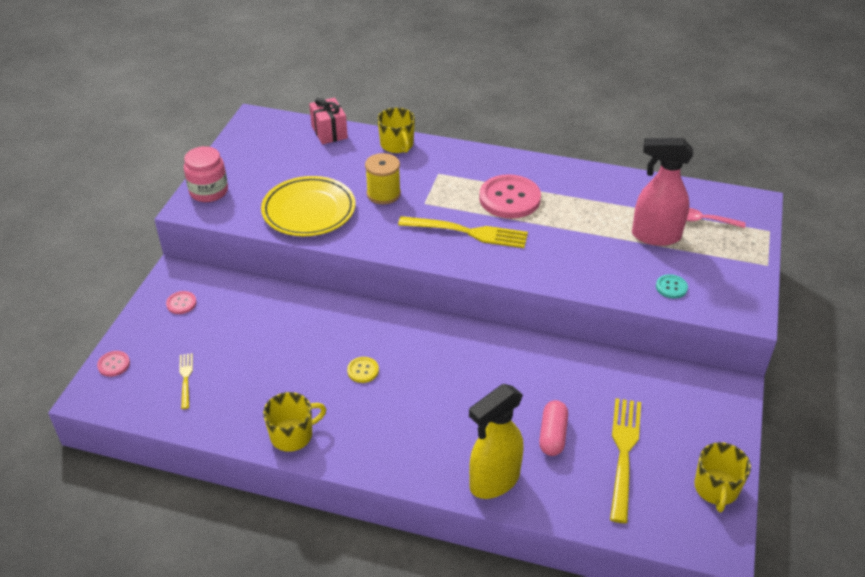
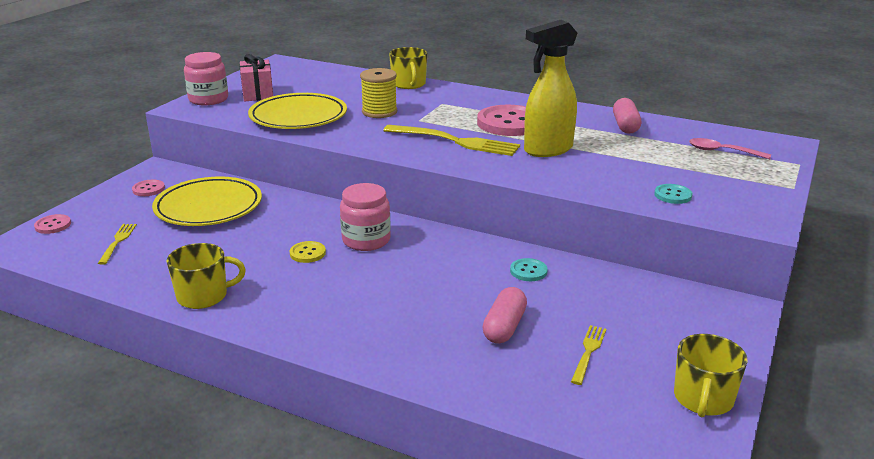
camera: 10 degrees right, 15 degrees down
pink gift [309,98,348,144] -> pink gift moved to [240,54,273,101]
yellow spray bottle [469,384,523,499] -> yellow spray bottle moved to [524,20,577,157]
yellow fork [610,398,641,523] -> yellow fork [571,325,606,385], size x0.52
pink spray bottle [632,138,693,246] -> none
none -> yellow plate [152,176,262,226]
none -> pink jar [340,183,391,251]
none -> turquoise button [510,258,548,281]
none -> pink capsule [613,98,641,134]

